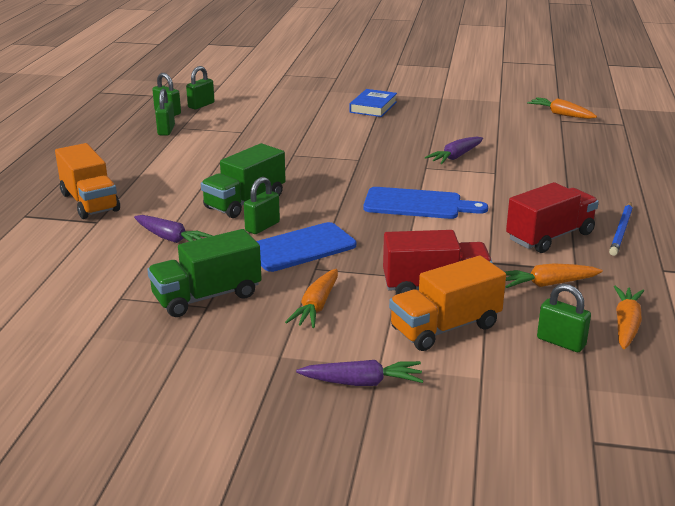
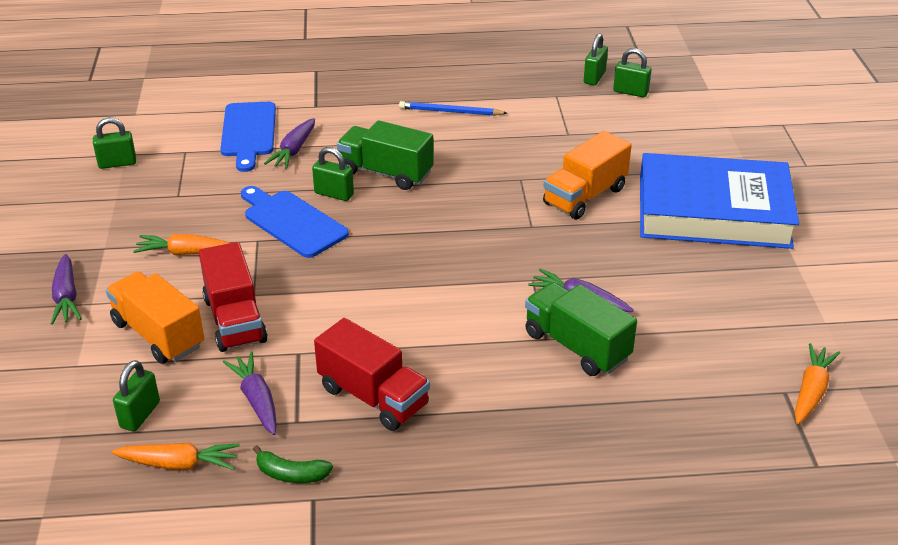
camera: 75 degrees right, 10 degrees up
orange truck [55,143,120,219] -> orange truck moved to [543,131,632,219]
green truck [147,229,262,317] -> green truck moved to [525,282,637,376]
green padlock [155,89,175,135] -> green padlock moved to [93,118,136,169]
blue book [350,89,397,117] -> blue book [640,153,799,249], size x2.25
blue cutting board [363,187,488,219] -> blue cutting board moved to [220,102,276,172]
orange carrot [505,263,603,288] -> purple carrot [223,352,277,435]
blue pencil [609,202,633,256] -> blue pencil moved to [399,101,507,116]
none -> green banana [253,445,333,483]

